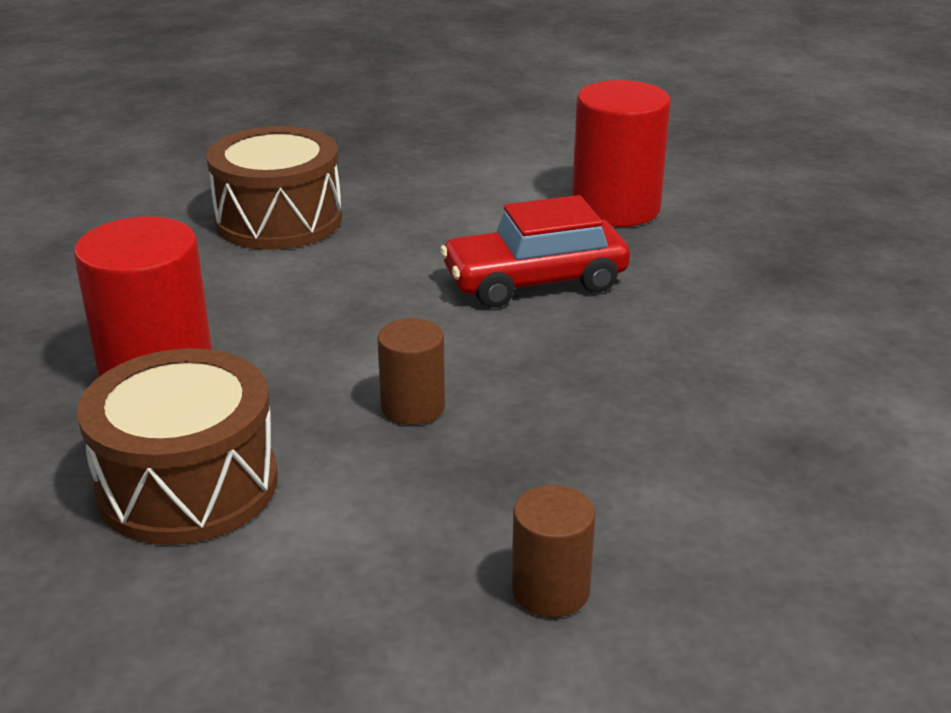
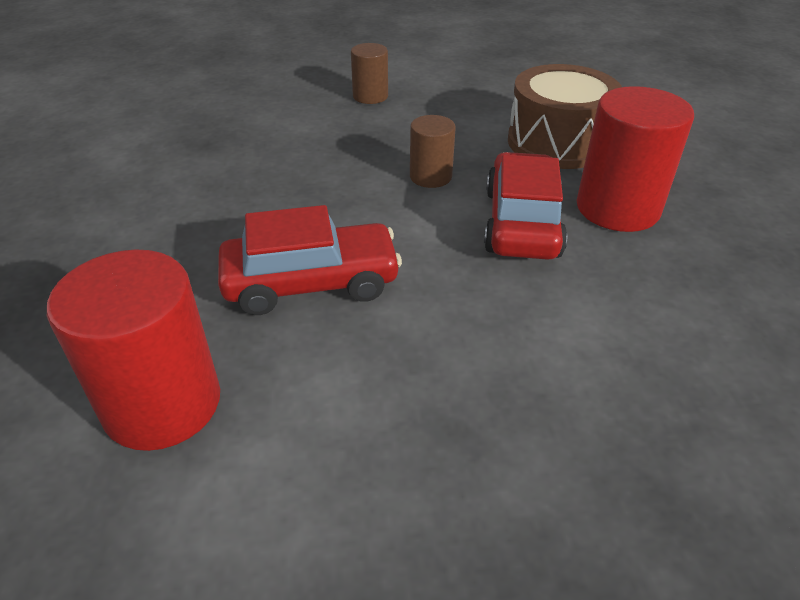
camera: 175 degrees left, 10 degrees up
brown drum [206,126,342,250] -> none
none -> red car [484,152,567,260]

